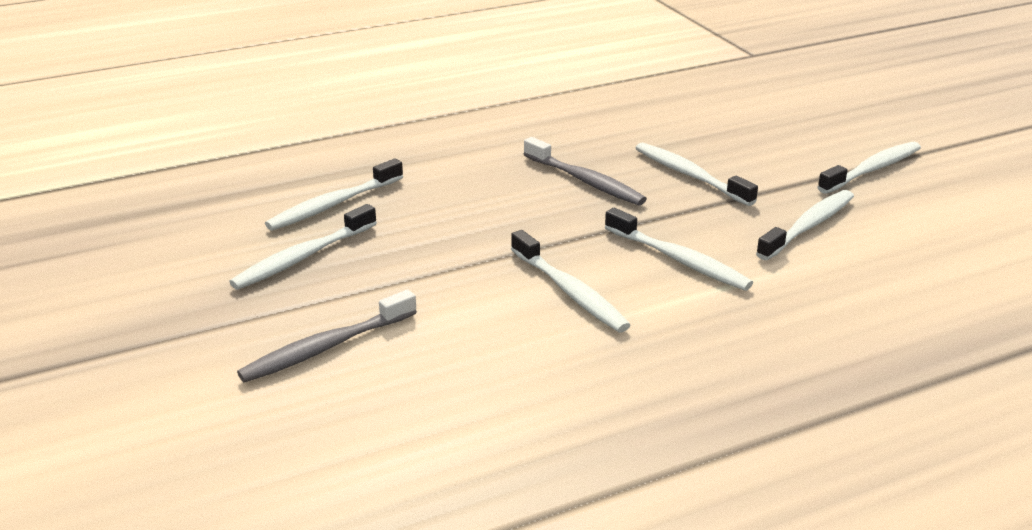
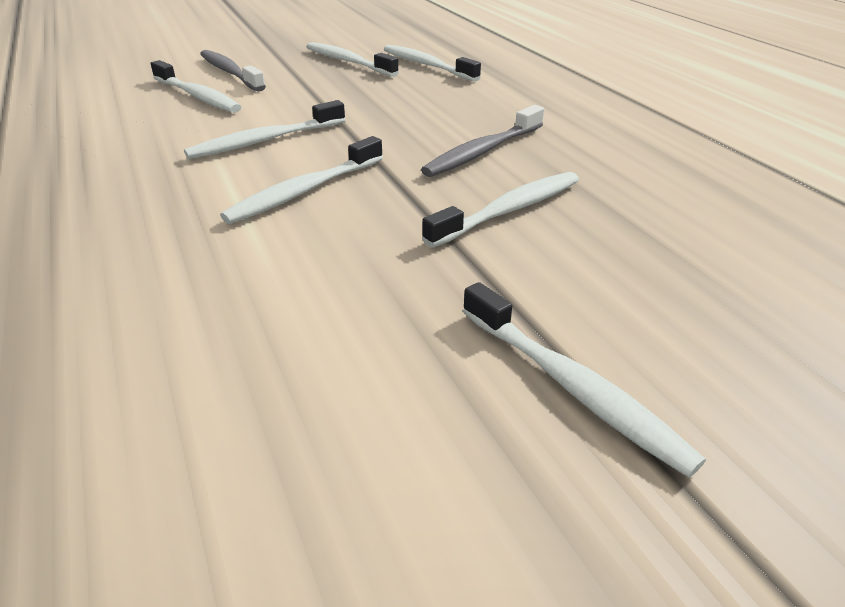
camera: 90 degrees right, 5 degrees up
white toothbrush [756,190,854,260] -> white toothbrush moved to [151,60,241,113]

